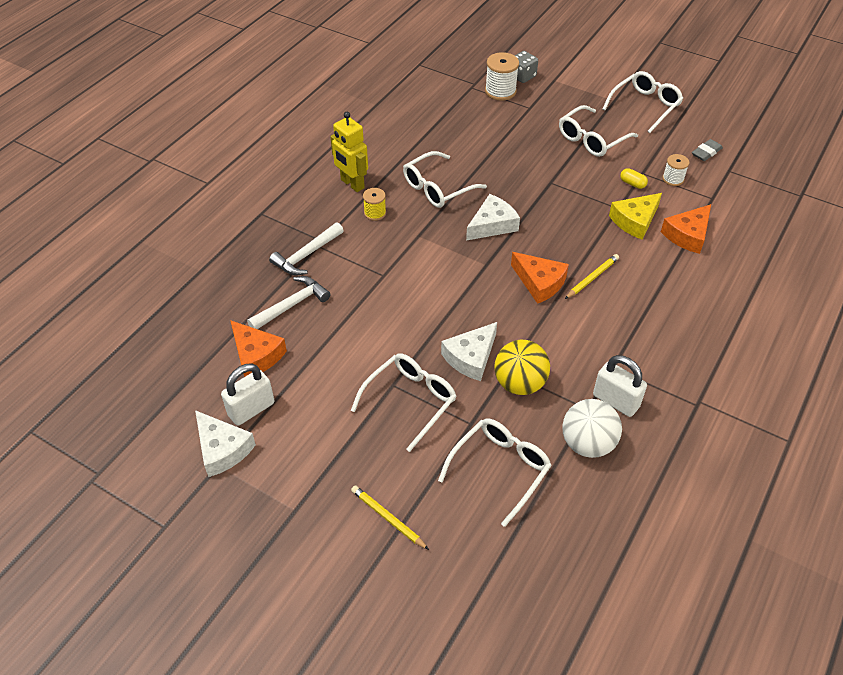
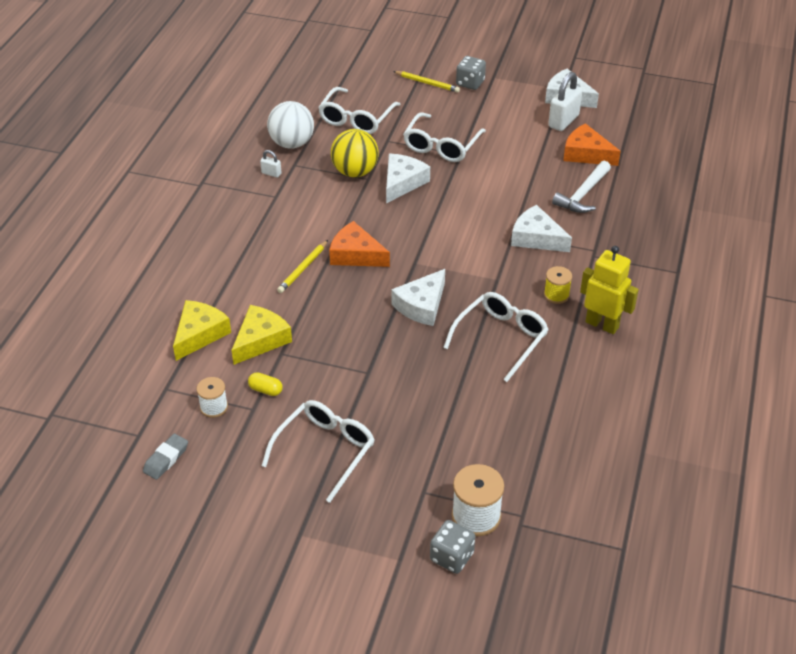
camera: 165 degrees right, 5 degrees down
white hammer [269,222,344,275] -> none
white padlock [593,355,647,417] -> white padlock [260,150,282,178], size x0.49
white glasses [603,71,683,133] -> none
orange cheese [661,204,711,254] -> yellow cheese [173,300,231,361]
none -> grey dice [456,56,486,90]
none -> white cheese [511,205,572,252]

